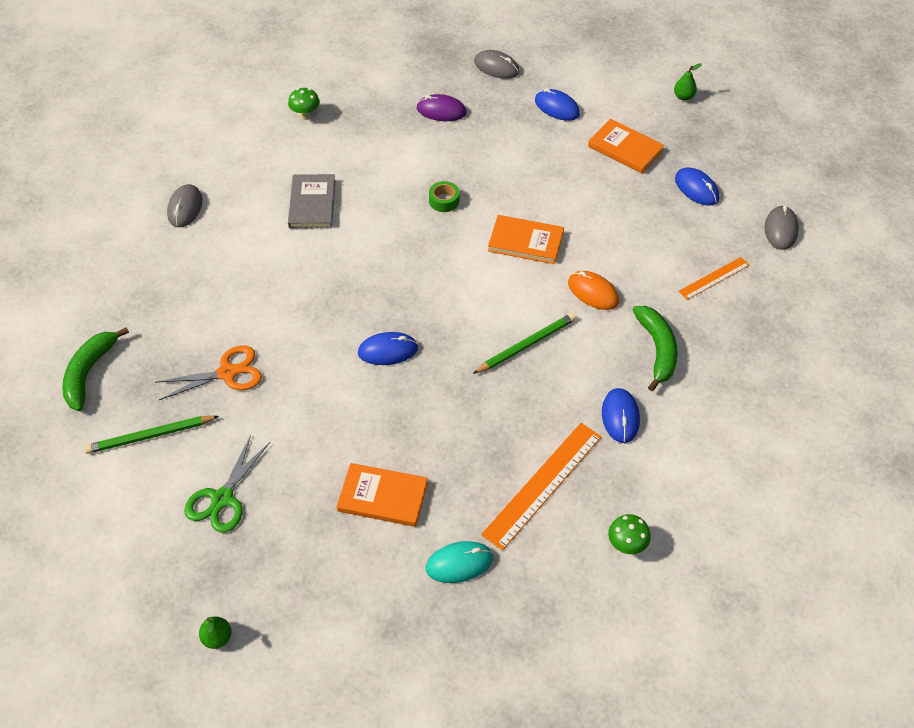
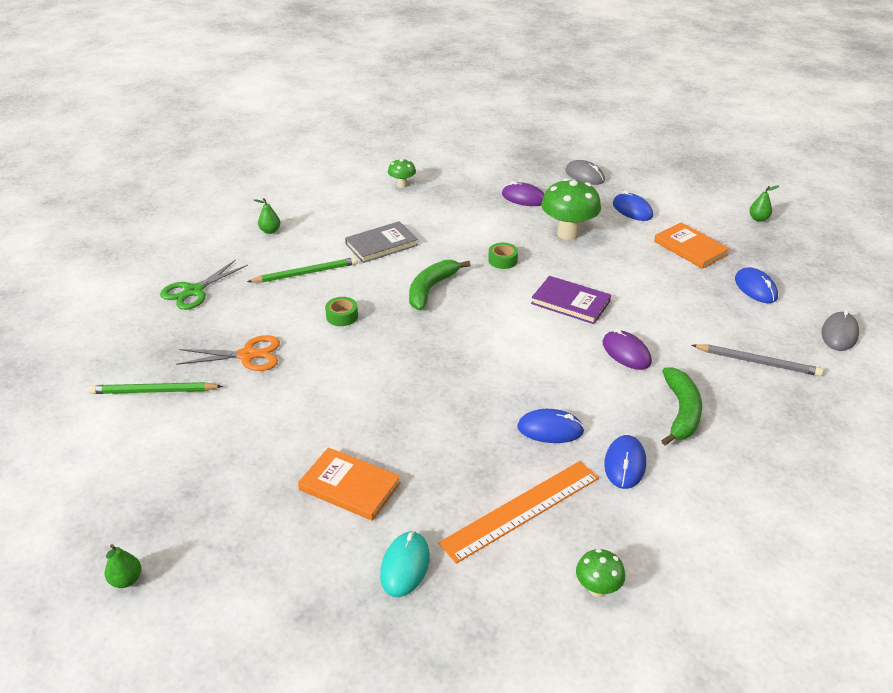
camera: 15 degrees right, 15 degrees down
green banana [62,327,129,411] -> green banana moved to [409,260,471,310]
grey mouse [167,184,202,227] -> green pear [254,198,280,234]
green scissors [184,435,270,533] -> green scissors moved to [160,259,248,310]
grey book [288,174,335,229] -> grey book turned 45 degrees clockwise [345,221,418,263]
blue mouse [358,332,418,365] -> blue mouse moved to [517,409,585,443]
turquoise mouse [426,541,493,583] -> turquoise mouse turned 75 degrees counterclockwise [380,531,430,597]
green pencil [473,313,576,374] -> green pencil moved to [247,257,358,283]
orange book [488,215,564,264] -> purple book [531,276,611,324]
orange mouse [568,271,619,310] -> purple mouse [602,328,652,370]
orange ruler [678,257,750,300] -> grey pencil [692,344,823,376]
none -> green tape [325,297,358,326]
none -> green mushroom [541,178,601,240]

